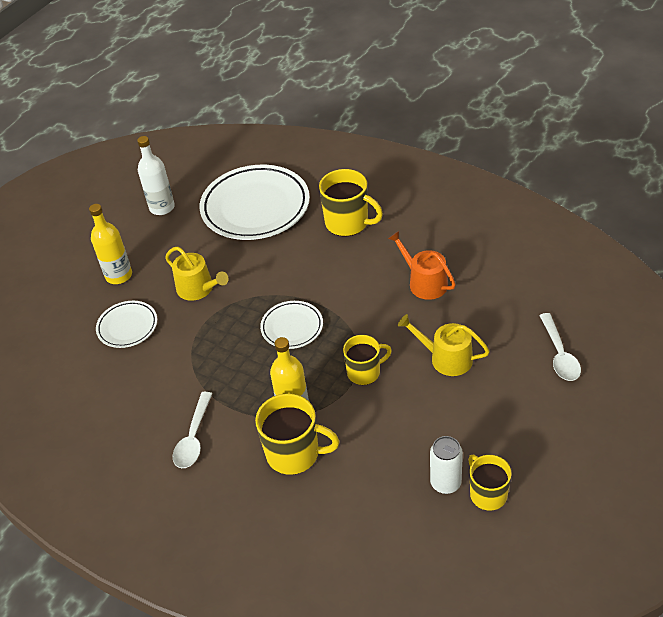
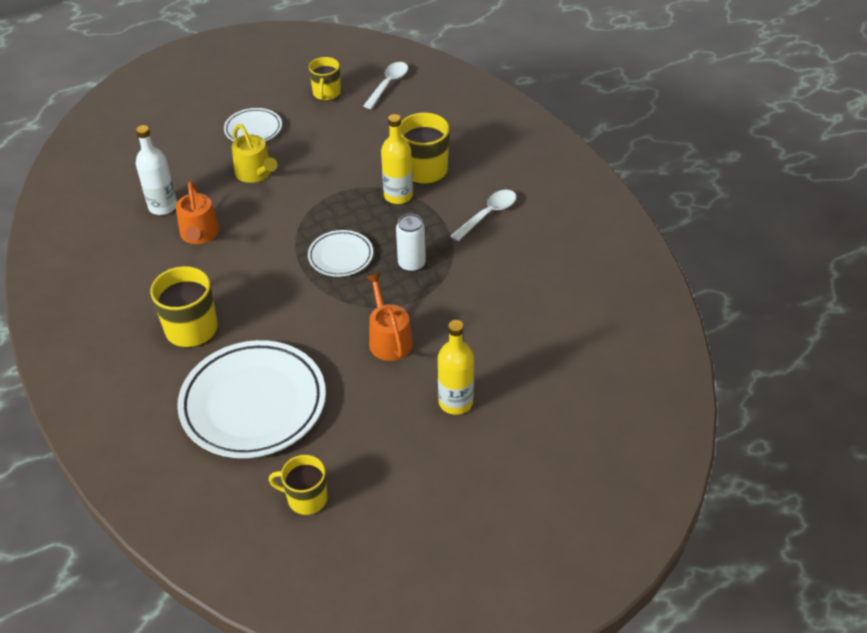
camera: 150 degrees left, 0 degrees up
white plate [96,301,157,348] -> white plate moved to [224,108,282,142]
white bottle [137,136,175,215] -> white bottle moved to [136,125,177,215]
yellow watering can [165,247,229,301] -> orange watering can [366,273,413,361]
yellow mug [343,335,392,385] -> yellow mug moved to [269,455,328,515]
white can [430,436,463,494] -> white can moved to [396,214,426,272]
white spoon [539,313,581,381] -> white spoon moved to [363,62,408,109]

